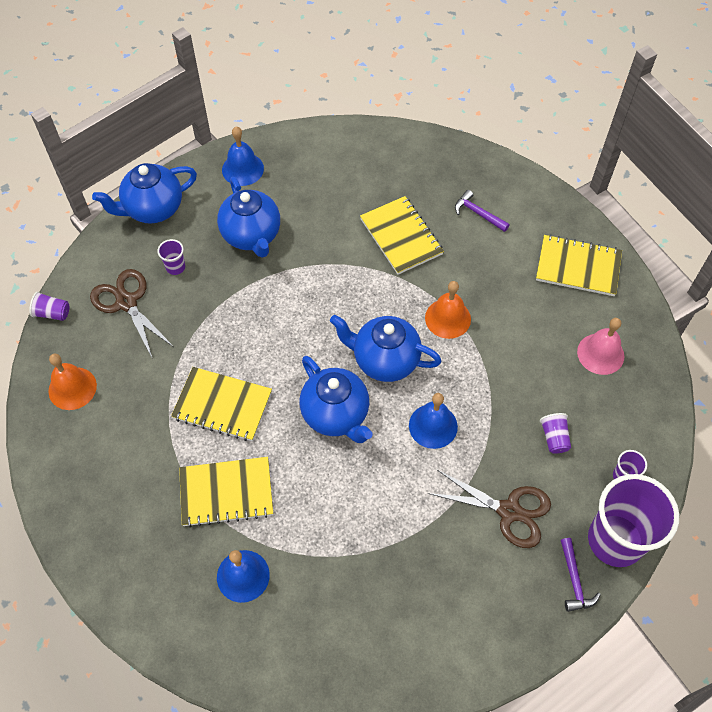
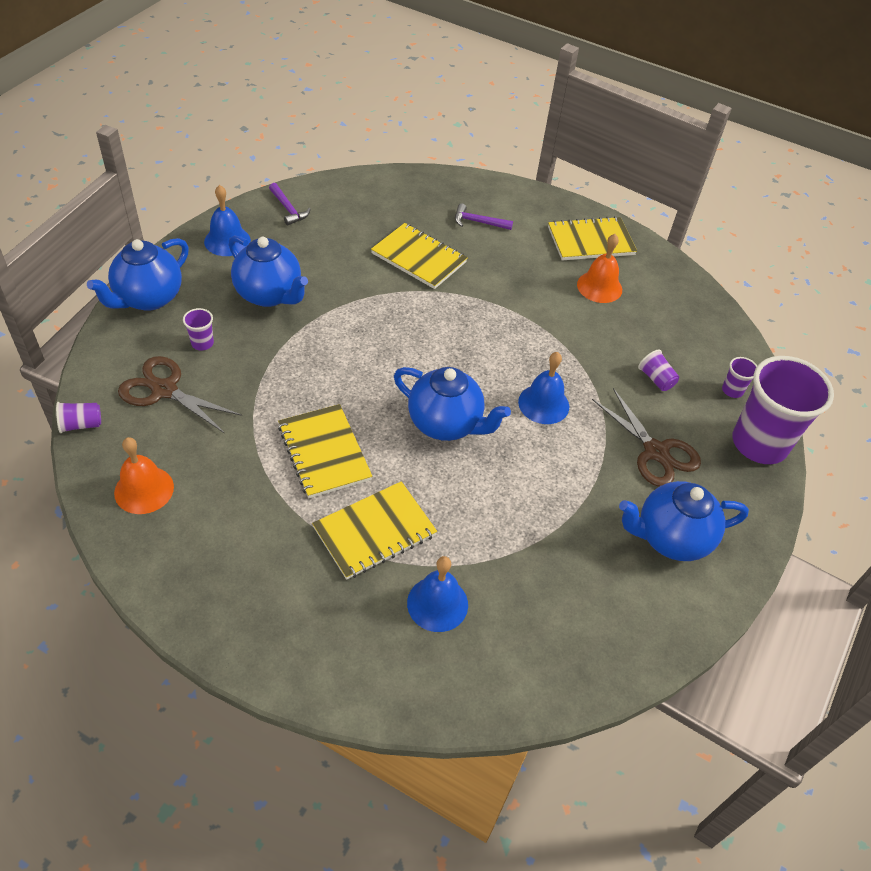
camera: 30 degrees left, 10 degrees down
yellow notebook [171,367,272,441] -> yellow notebook turned 75 degrees clockwise [278,404,373,498]
blue teapot [330,315,441,382] -> blue teapot moved to [619,481,749,561]
orange bell [425,281,471,339] -> orange bell moved to [577,234,622,303]
brown scissors [428,470,551,548] -> brown scissors turned 60 degrees clockwise [592,388,701,487]
purple hammer [561,538,601,612] -> purple hammer moved to [269,183,311,225]
pink bell [577,318,624,375] -> none

